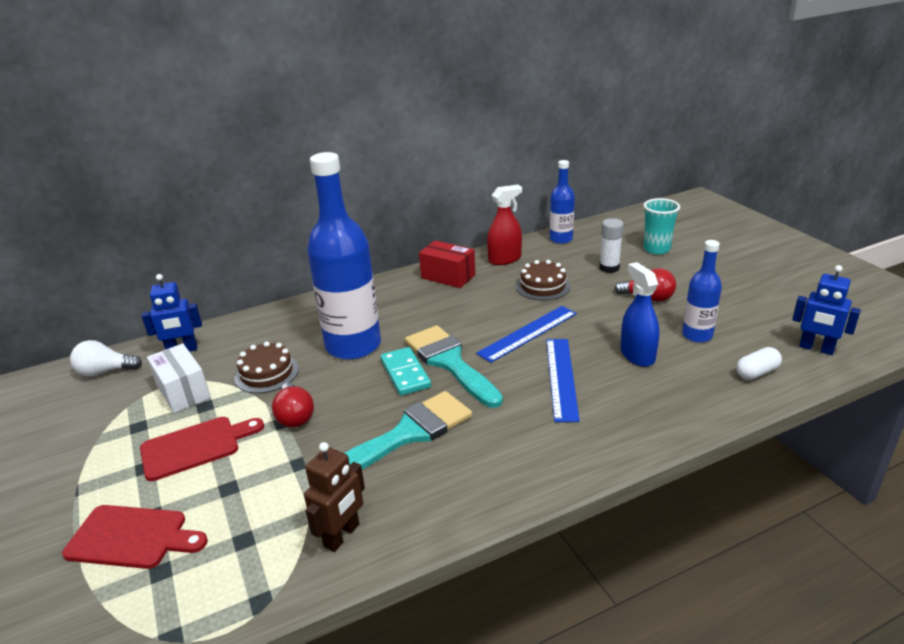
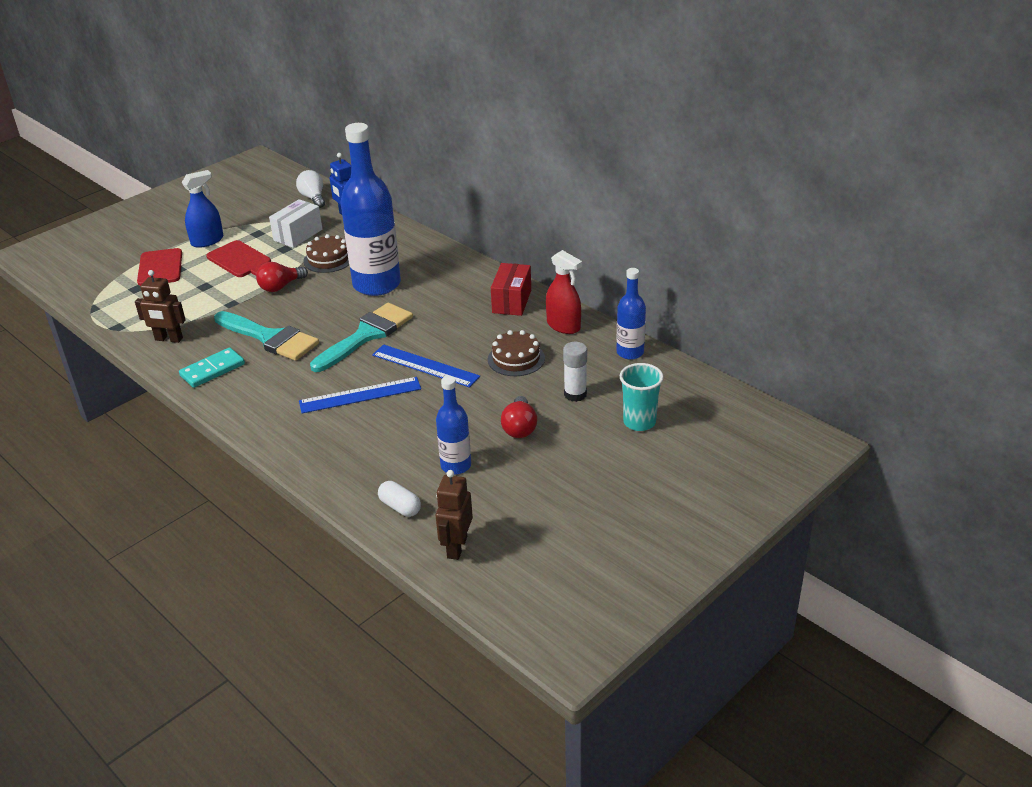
camera: 70 degrees right, 5 degrees up
turquoise domino [380,347,431,396] -> turquoise domino moved to [179,347,245,388]
blue spray bottle [620,262,659,367] -> blue spray bottle moved to [181,170,223,248]
blue robot [792,265,861,355] -> brown robot [436,470,473,560]

